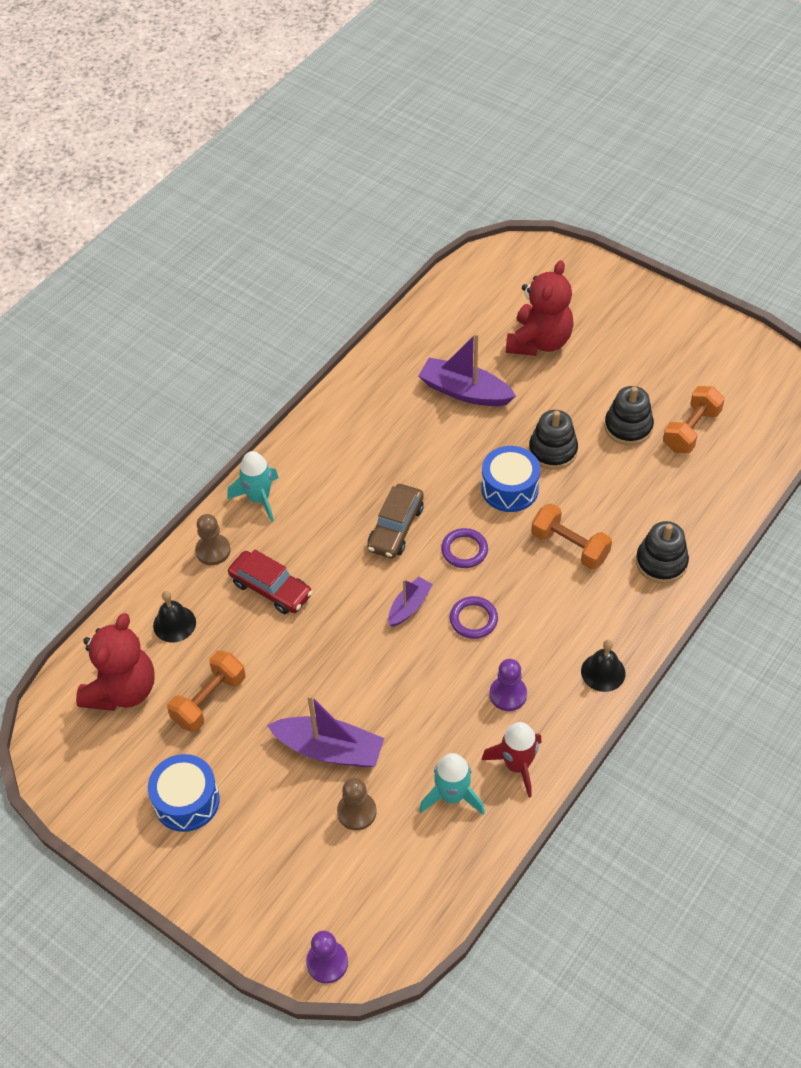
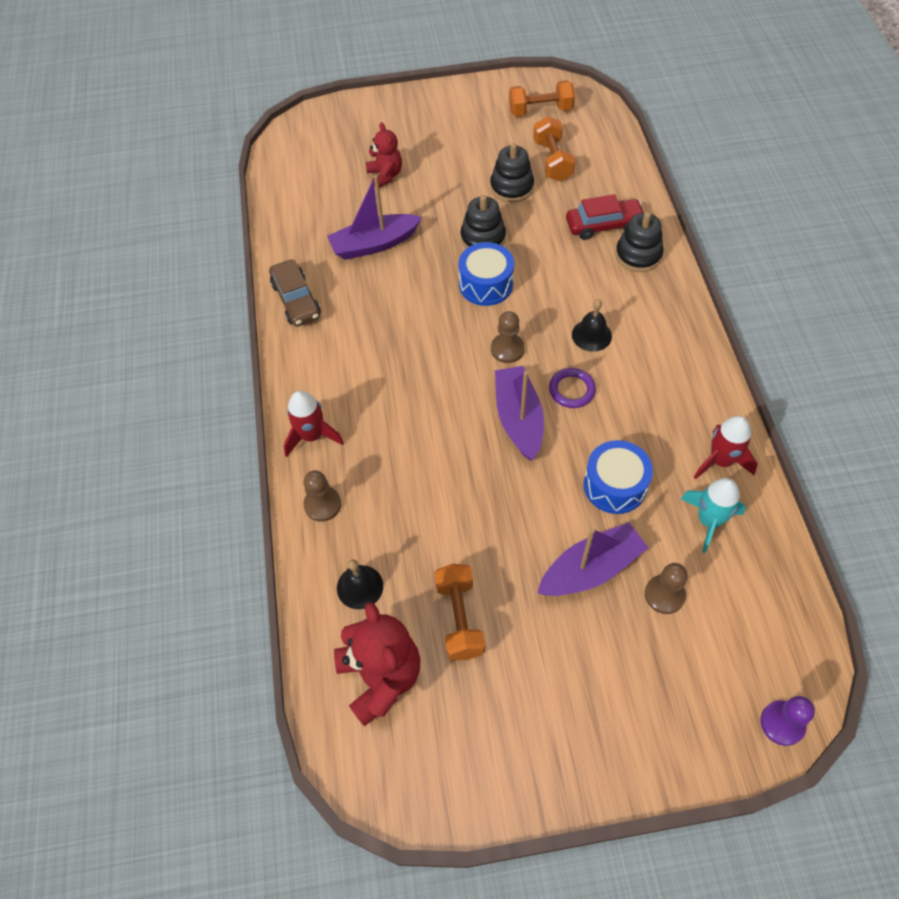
camera: 45 degrees left, 5 degrees up
blue drum [148,754,220,832] -> blue drum moved to [584,440,653,514]
turquoise rocket [227,451,279,522] -> red rocket [284,391,344,457]
red car [228,550,313,614] -> red car moved to [566,194,645,240]
brown car [367,484,424,558] -> brown car moved to [269,259,321,327]
purple boat [388,577,433,627] -> purple boat [495,366,544,461], size x1.73
purple ring [441,528,488,568] -> brown pawn [491,311,525,363]
purple pawn [490,659,527,711] -> none
red teddy bear [506,260,574,356] -> red teddy bear [366,122,402,188], size x0.60
orange dumbbell [531,503,612,570] -> orange dumbbell moved to [509,80,575,117]
black bell [581,640,625,692] -> black bell moved to [572,299,612,352]

